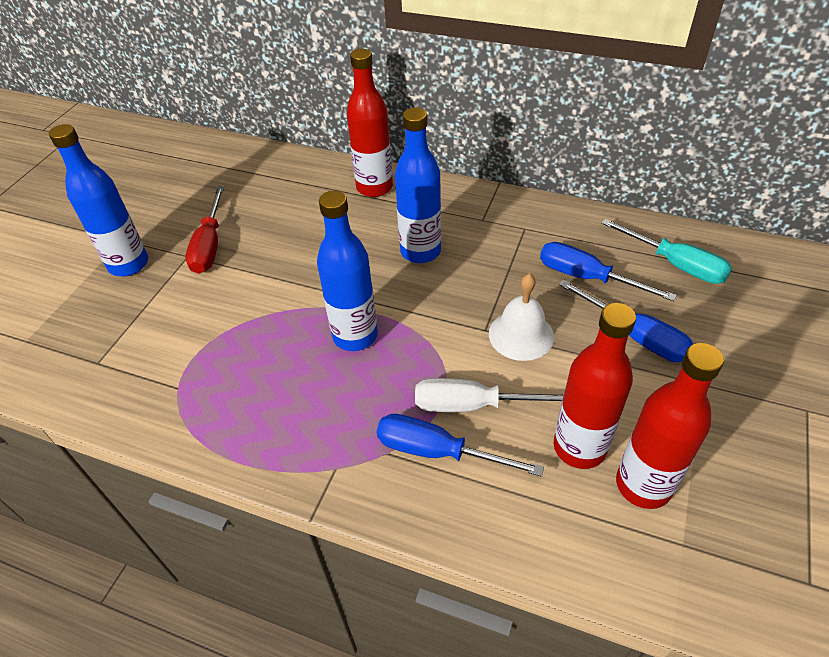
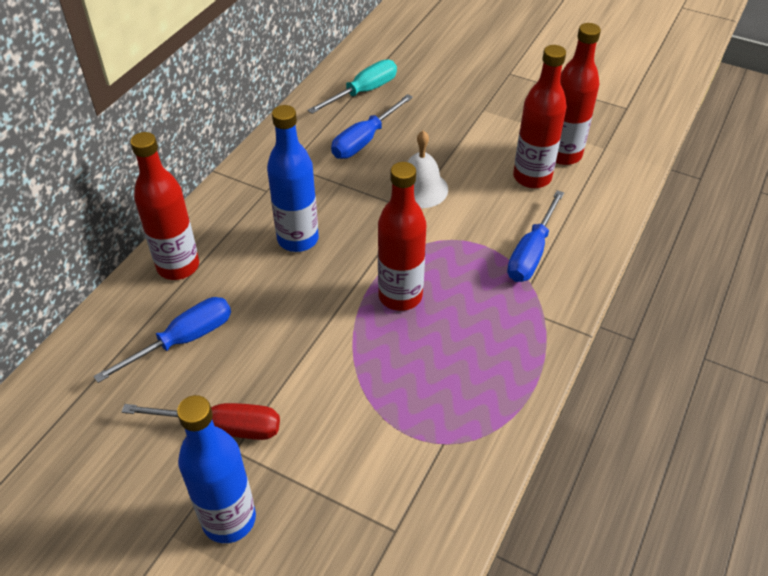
camera: 85 degrees left, 0 degrees up
blue bottle [317,191,378,351] -> red bottle [378,162,426,311]
white screwdriver [415,378,564,412] -> none
blue screwdriver [559,279,693,362] -> blue screwdriver moved to [93,297,231,383]

